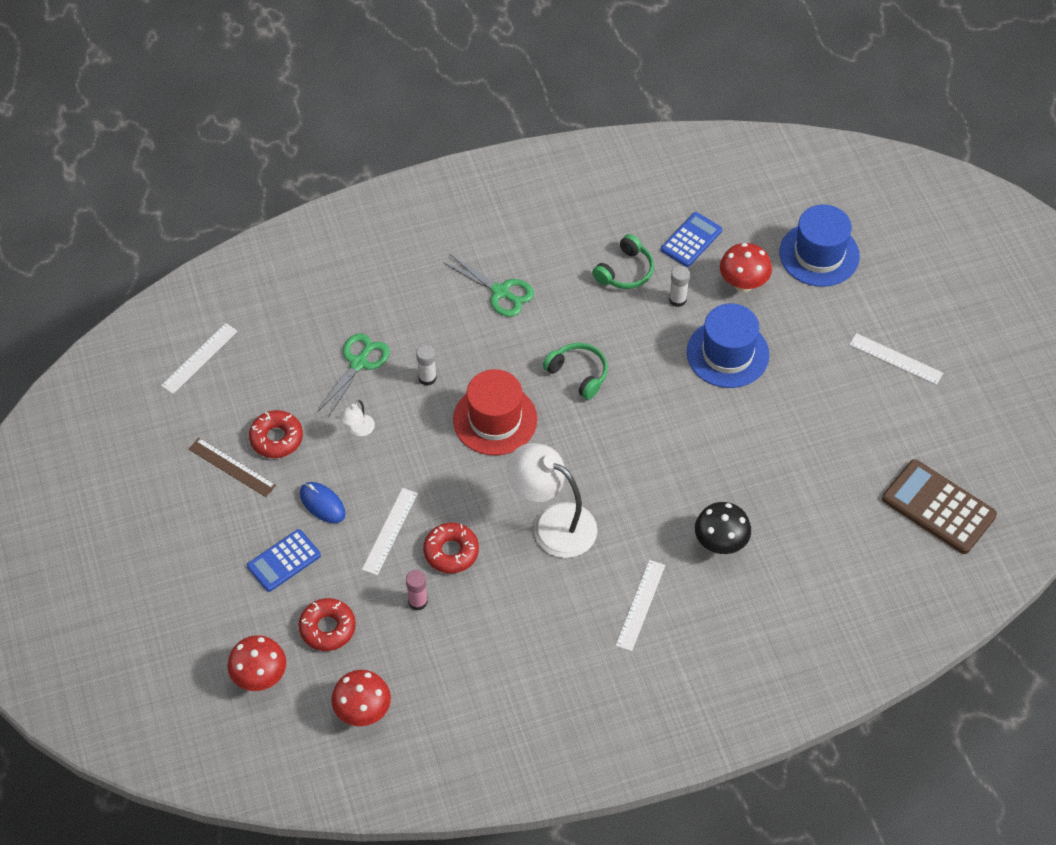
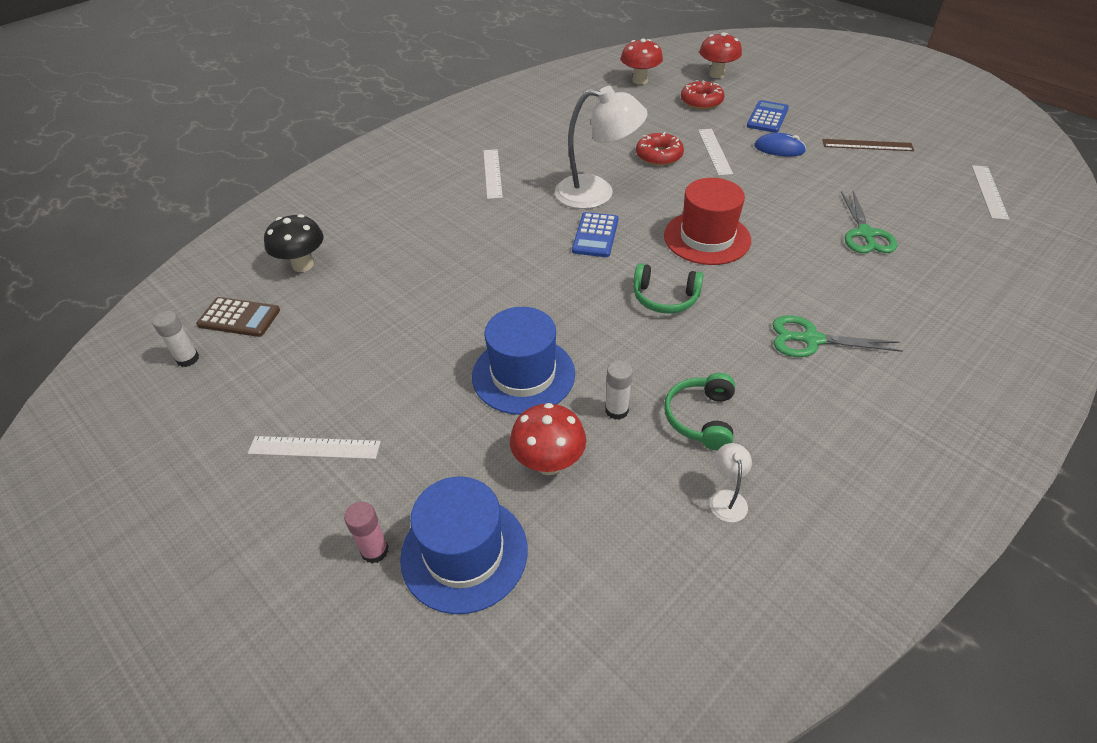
camera: 155 degrees right, 10 degrees down
red donut [249,410,303,458] -> none
white lamp [340,400,375,436] -> white lamp moved to [710,443,752,522]
pink glue stick [406,570,428,611] -> pink glue stick moved to [344,501,389,564]
white glue stick [416,344,437,386] -> white glue stick moved to [152,311,199,367]
blue calculator [661,212,722,267] -> blue calculator moved to [572,212,618,257]
black mushroom [695,502,751,554] -> black mushroom moved to [264,214,323,272]
brown calculator [882,459,997,554] -> brown calculator [196,297,280,337], size x0.64

